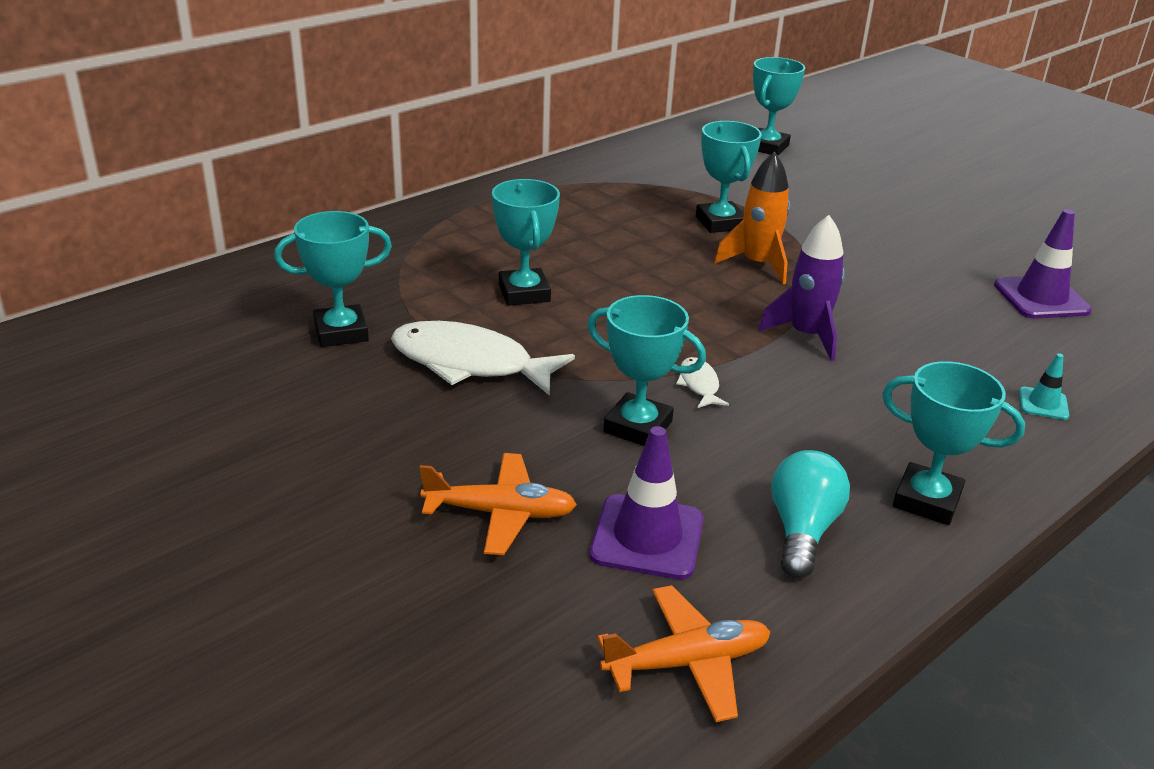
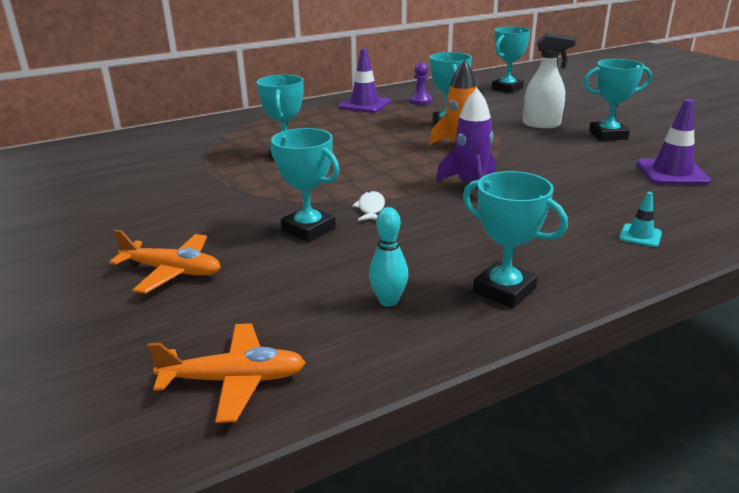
camera: 15 degrees right, 5 degrees down
turquoise trophy [274,211,392,347] -> turquoise trophy moved to [583,59,652,141]
white fish [391,321,575,396] -> none
purple traffic cone [590,426,704,580] -> purple traffic cone moved to [339,48,391,113]
turquoise light bulb [771,450,850,578] -> turquoise bowling pin [369,207,408,307]
none -> purple pawn [409,62,432,105]
none -> white spray bottle [523,33,576,128]

